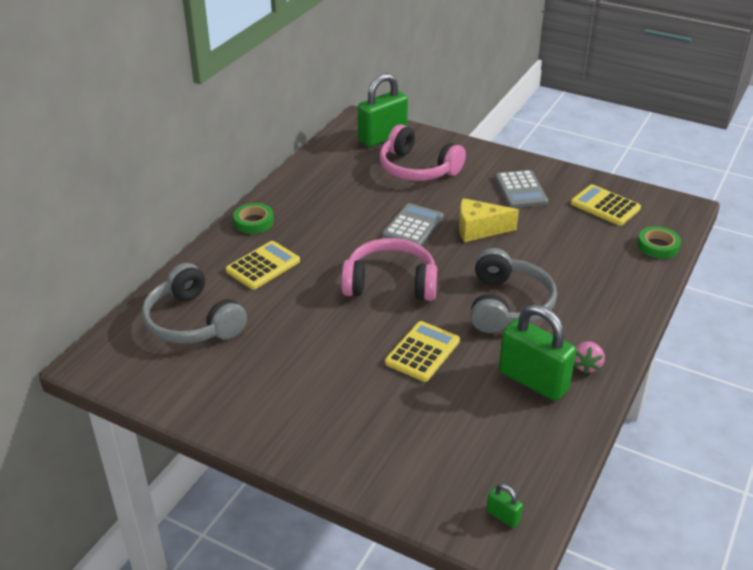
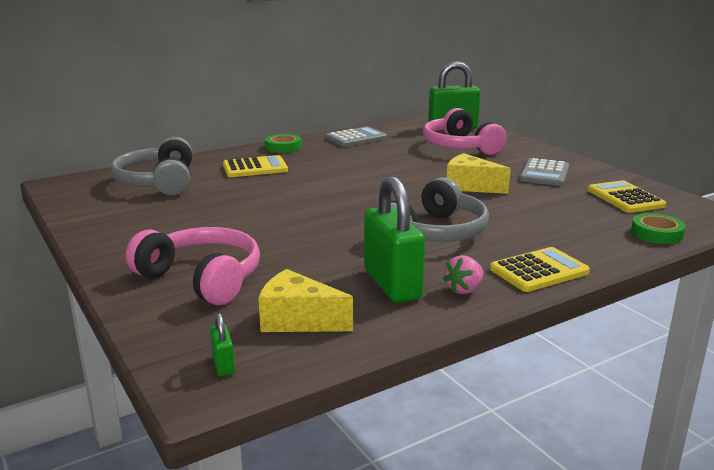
camera: 30 degrees right, 15 degrees down
pink headphones [341,238,437,301] -> pink headphones moved to [126,227,260,305]
grey calculator [382,203,443,246] -> grey calculator moved to [325,126,387,147]
yellow calculator [385,321,460,382] -> yellow calculator moved to [490,247,590,292]
none -> yellow cheese [258,269,353,332]

